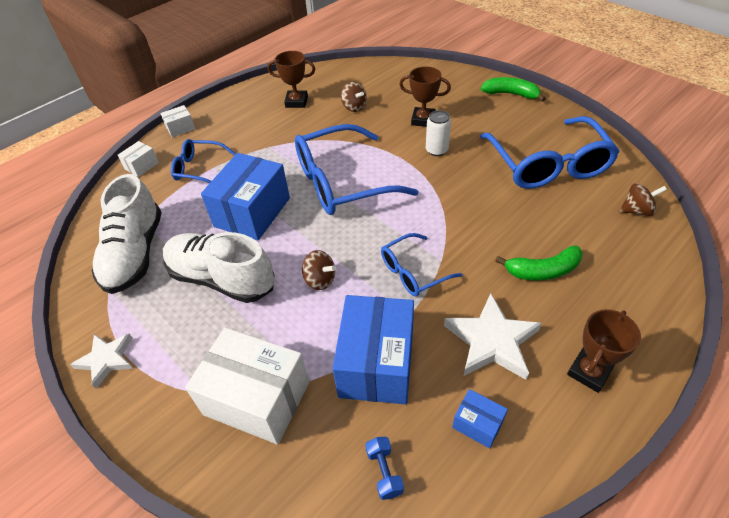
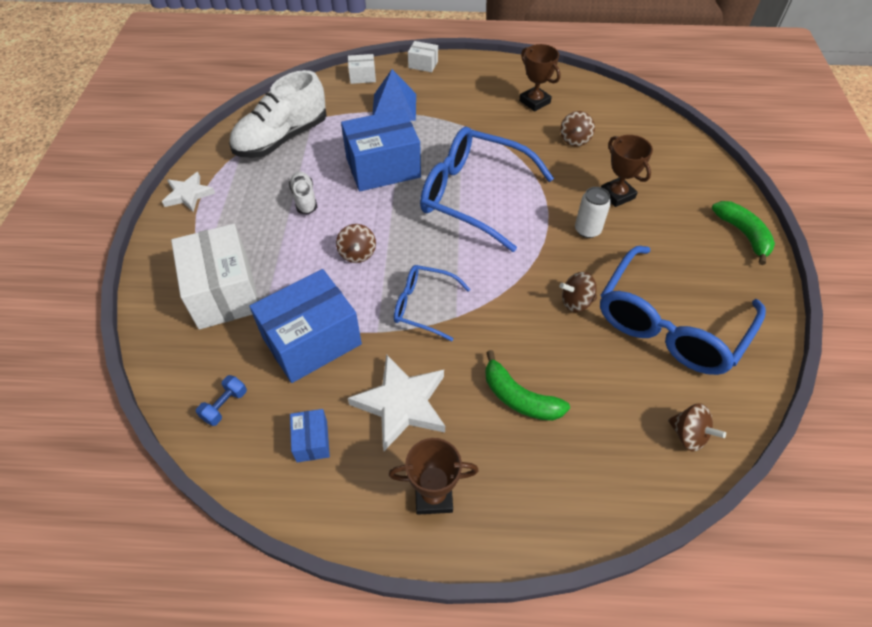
camera: 45 degrees right, 5 degrees up
white shoe [163,232,274,303] -> white shoe [289,171,317,214], size x0.48
blue glasses [171,139,235,183] -> blue pyramid [372,69,416,121]
none -> brown spinning top [559,272,597,312]

